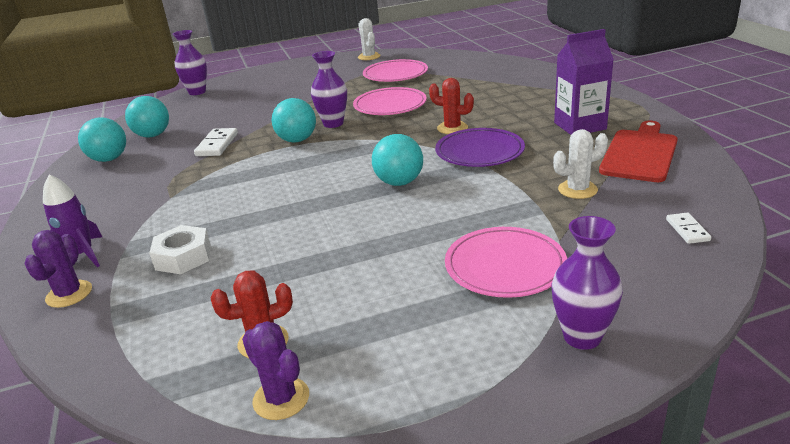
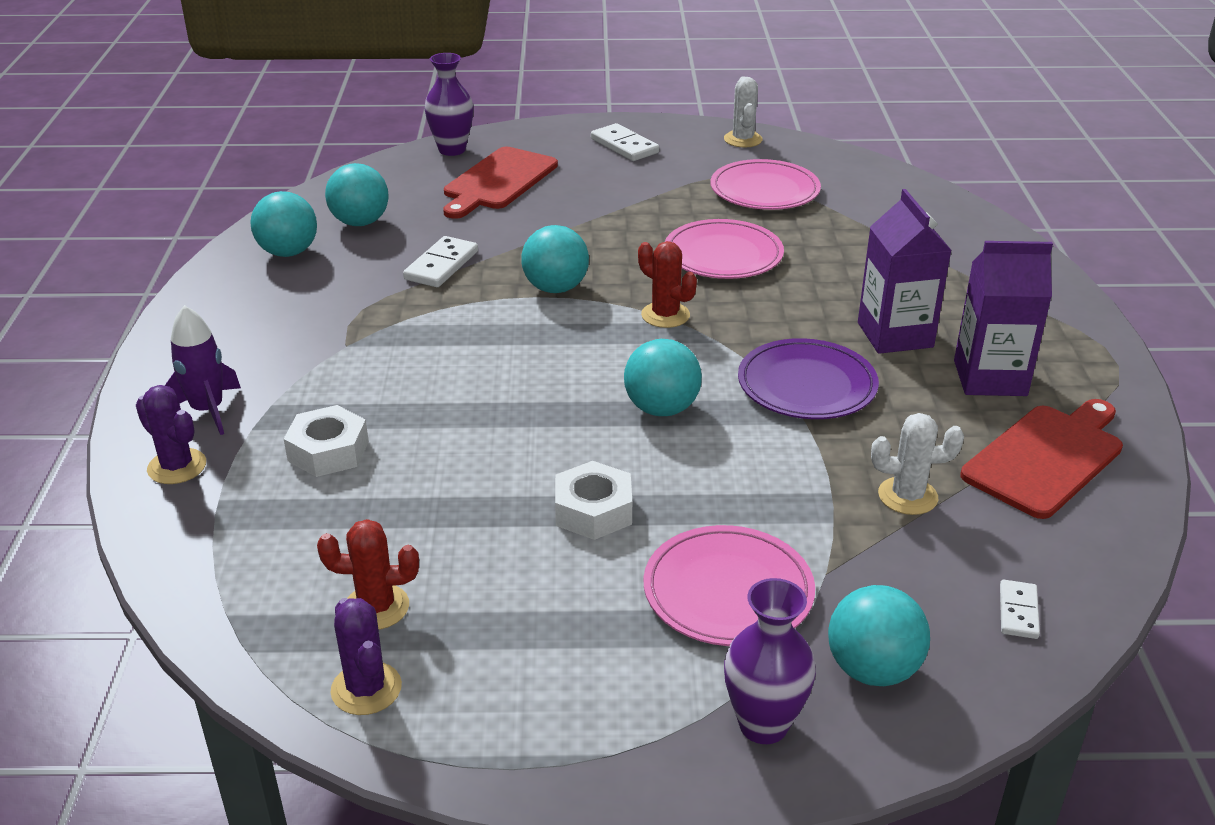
camera: 15 degrees right, 5 degrees up
purple cactus [24,230,92,308] -> purple cactus turned 75 degrees counterclockwise [136,385,206,484]
purple vase [311,51,347,128] -> none
red cactus [429,78,474,134] -> red cactus moved to [638,241,697,328]
none -> red cutting board [443,147,558,219]
none -> white nut [555,461,632,540]
none -> white domino [591,123,659,161]
none -> turquoise ball [828,585,930,686]
none -> purple carton [858,189,952,354]

